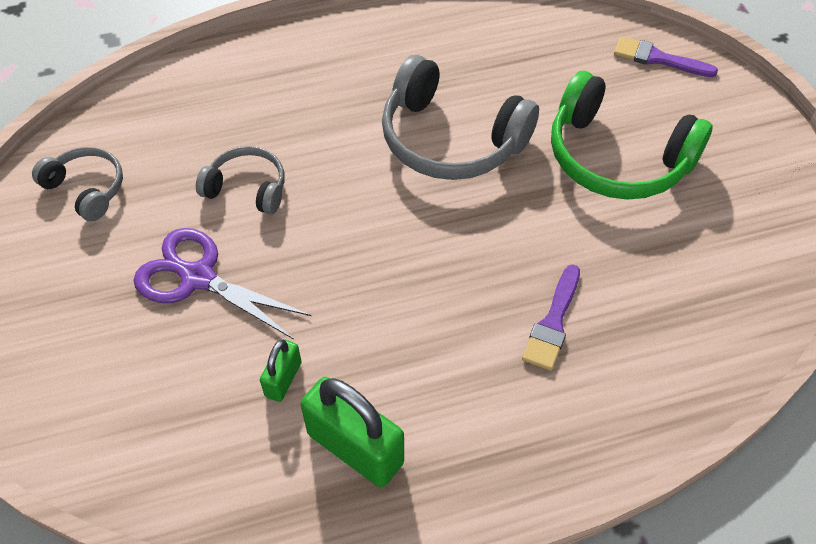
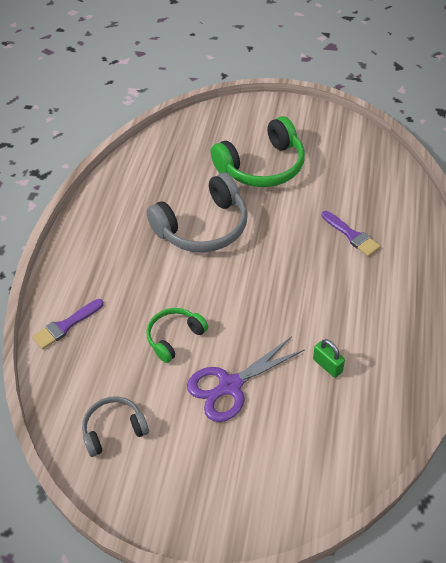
camera: 60 degrees left, 5 degrees down
grey headphones [196,146,285,214] -> green headphones [146,308,208,363]
green padlock [301,377,404,487] -> none
purple brush [614,36,718,77] -> purple brush moved to [32,299,104,349]

